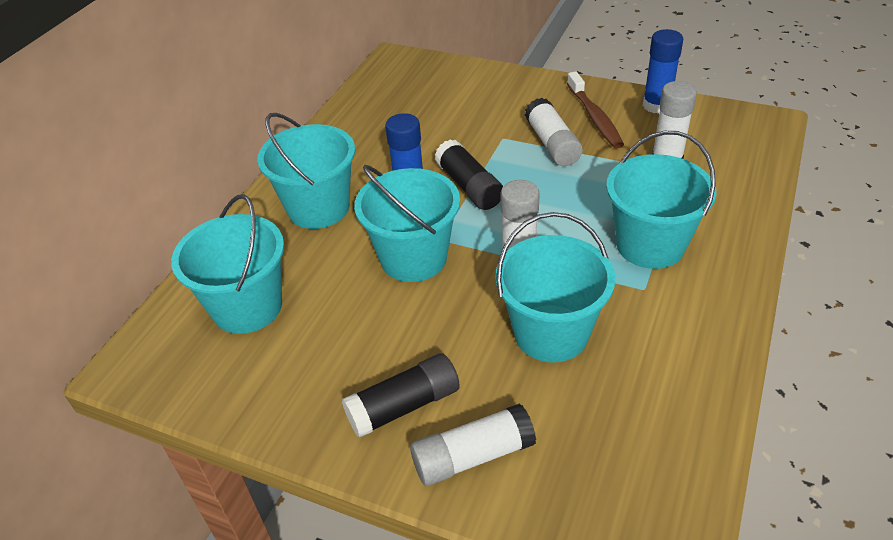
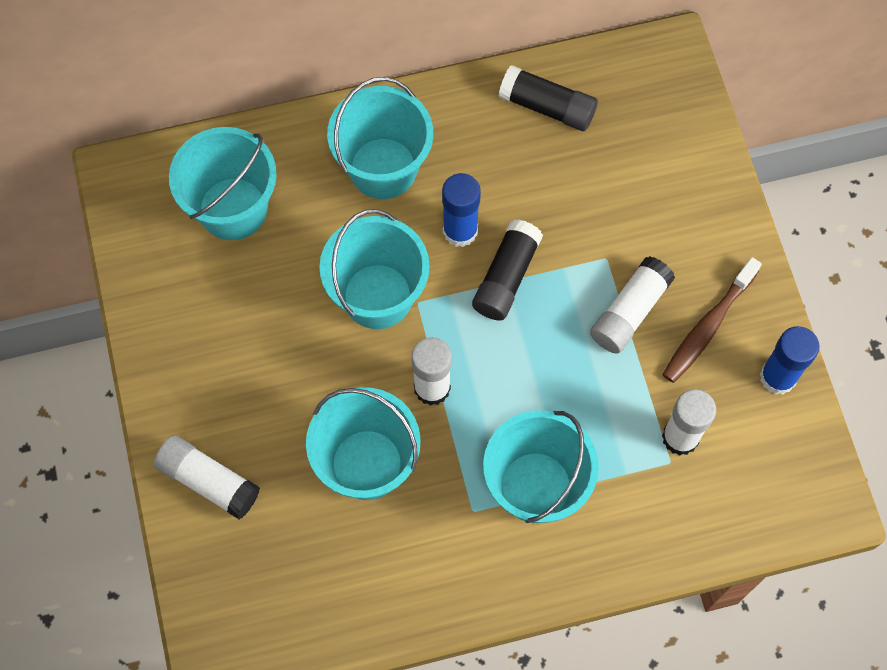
camera: 50 degrees right, 25 degrees up
black glue stick [342,353,460,438] -> black glue stick moved to [499,65,598,131]

